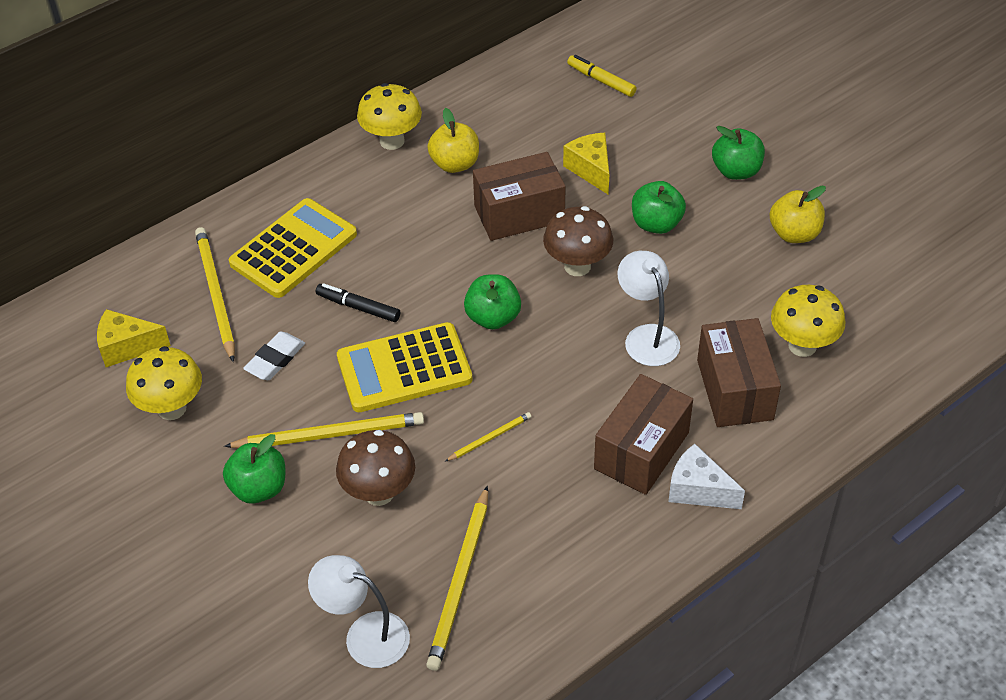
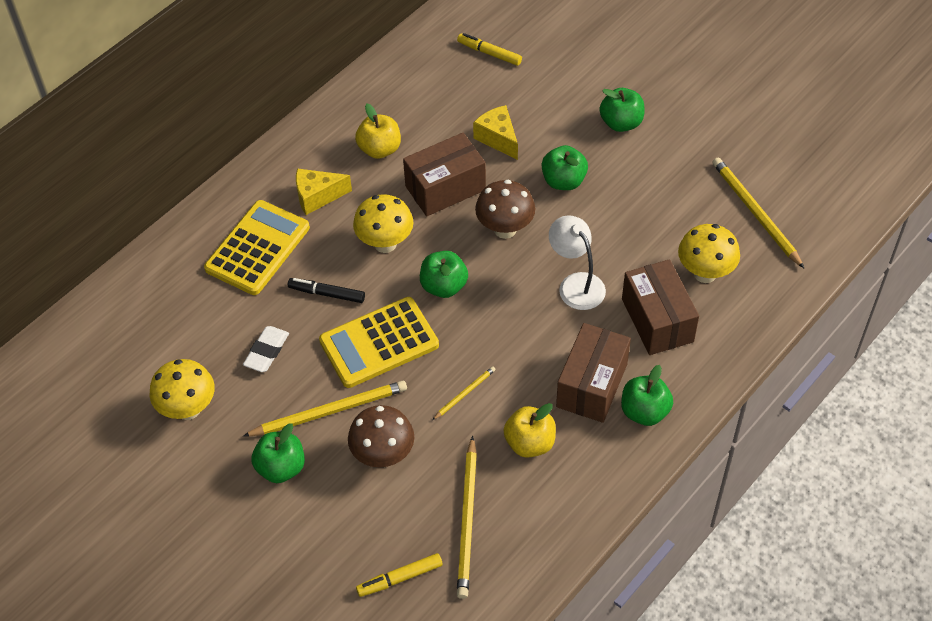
camera: 10 degrees left, 5 degrees up
yellow cheese [97,309,171,367] -> yellow cheese moved to [296,168,352,215]
yellow pencil [195,227,235,362] -> yellow pencil moved to [712,158,804,268]
white lamp [308,555,410,668] -> yellow marker [356,553,443,597]
yellow mushroom [357,83,422,150] -> yellow mushroom moved to [353,194,414,253]
white cheese [668,444,745,509] -> green apple [621,365,673,426]
yellow apple [770,186,826,243] -> yellow apple moved to [503,403,556,458]

